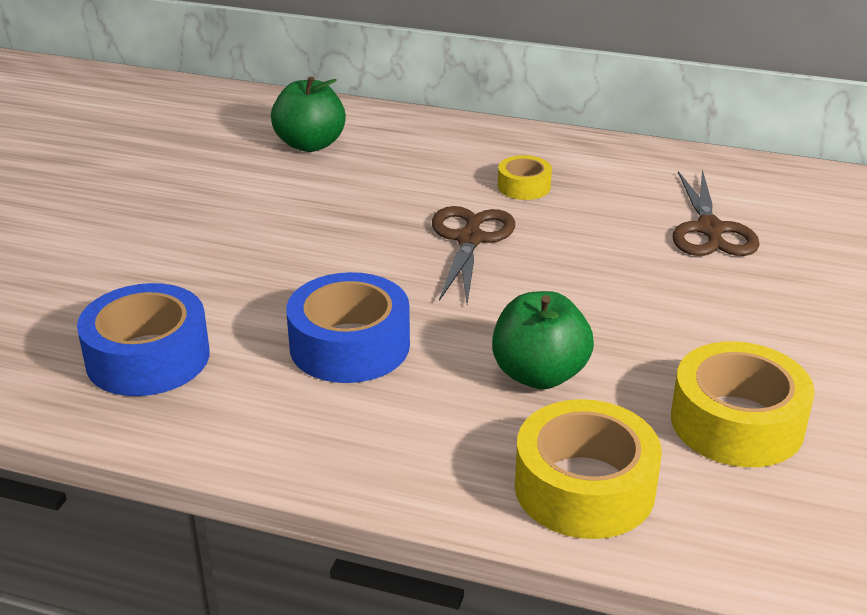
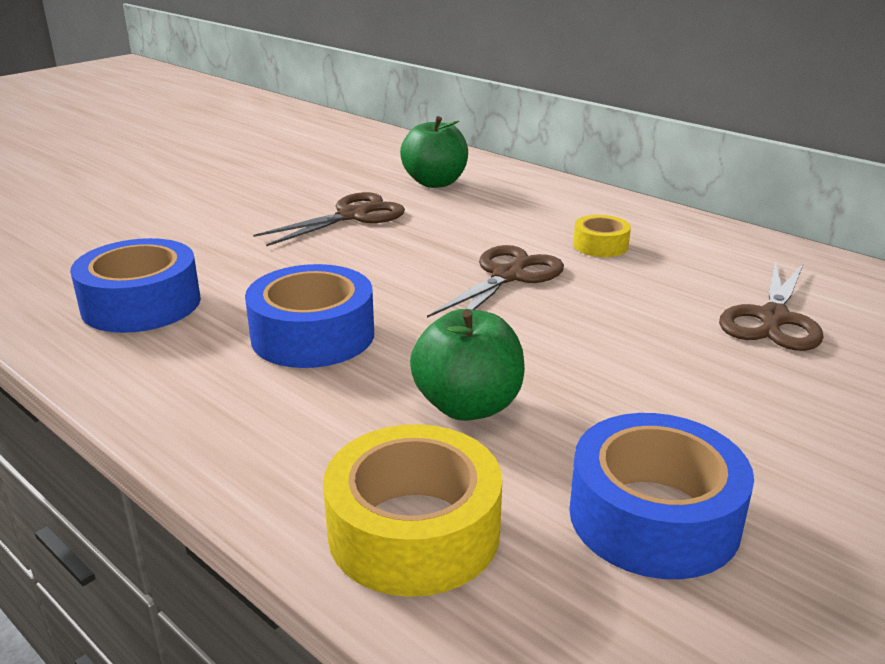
camera: 25 degrees right, 5 degrees down
yellow tape [671,341,815,467] -> blue tape [569,413,754,579]
none -> brown scissors [253,192,405,246]

